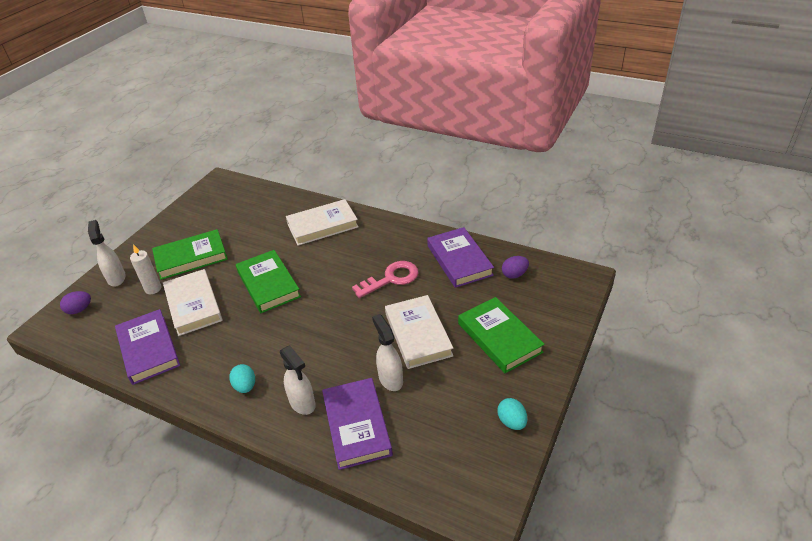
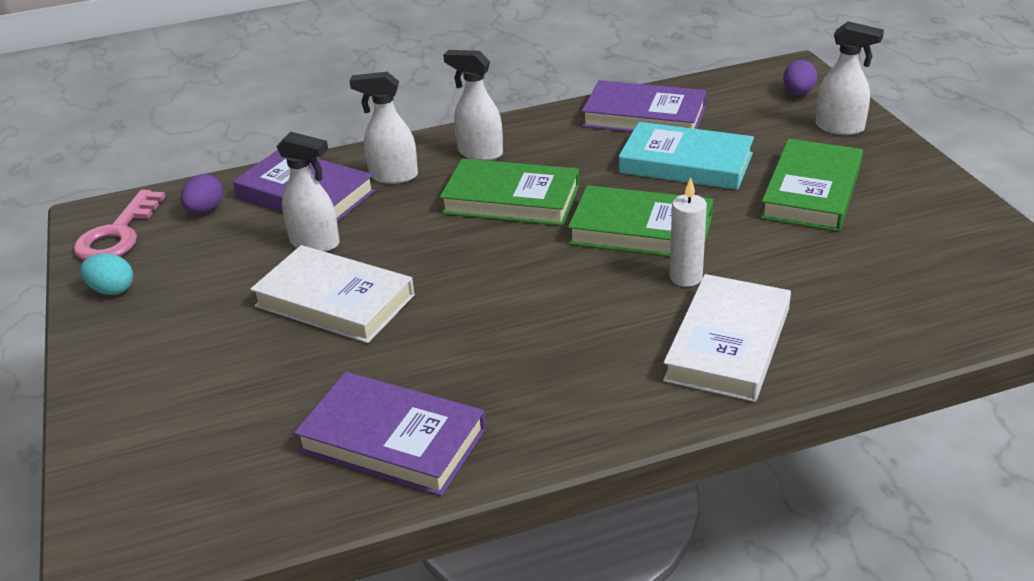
camera: 135 degrees right, 5 degrees down
white candle [130,244,161,294] -> white candle moved to [670,177,707,287]
white book [163,269,223,336] -> turquoise book [619,122,754,190]
turquoise egg [229,364,255,393] -> white spray bottle [443,50,503,161]
pink key [352,261,419,298] -> pink key moved to [73,190,166,260]
green book [458,297,545,373] -> green book moved to [440,159,579,226]
purple egg [502,256,529,279] -> purple egg moved to [181,174,223,213]

